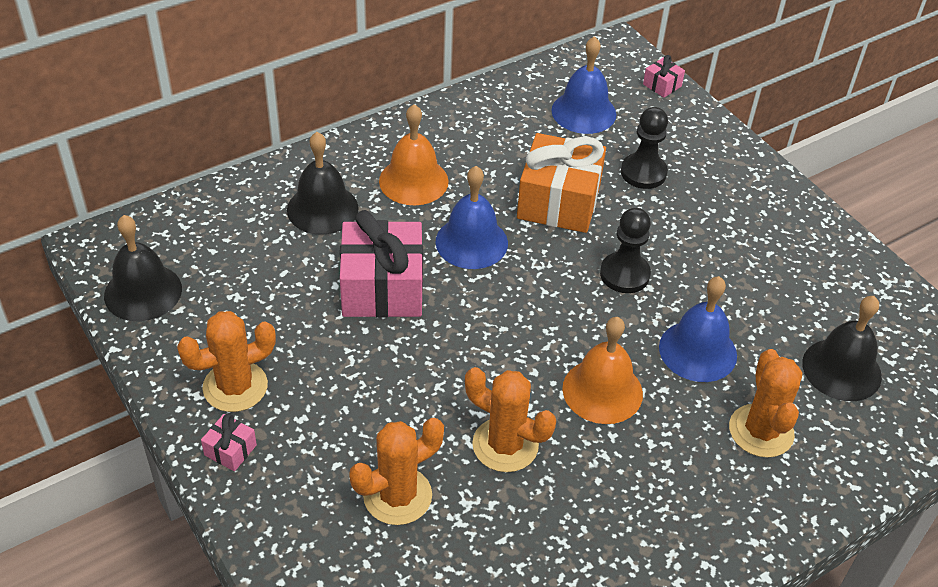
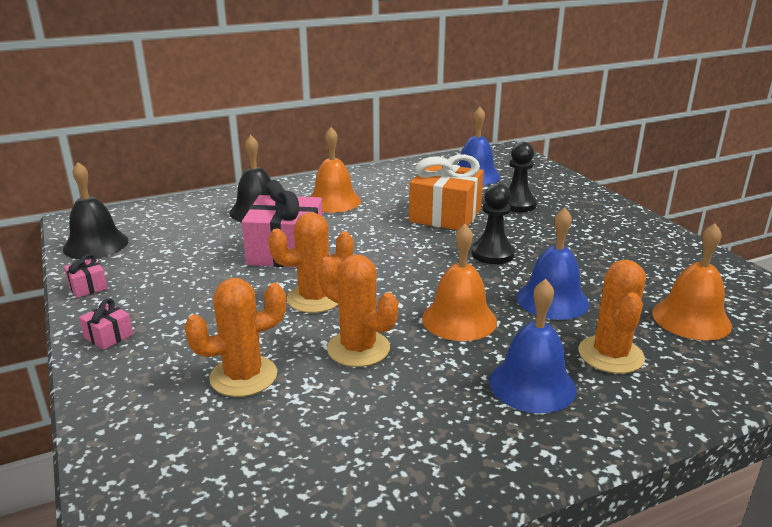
camera: 10 degrees right, 20 degrees down
orange cactus [177,311,276,412] -> orange cactus moved to [268,212,354,313]
blue bell [435,166,508,269] -> blue bell moved to [489,279,577,413]
pink gift [643,55,685,98] -> pink gift moved to [64,254,108,298]
black bell [802,296,882,401] -> orange bell [652,223,732,341]

